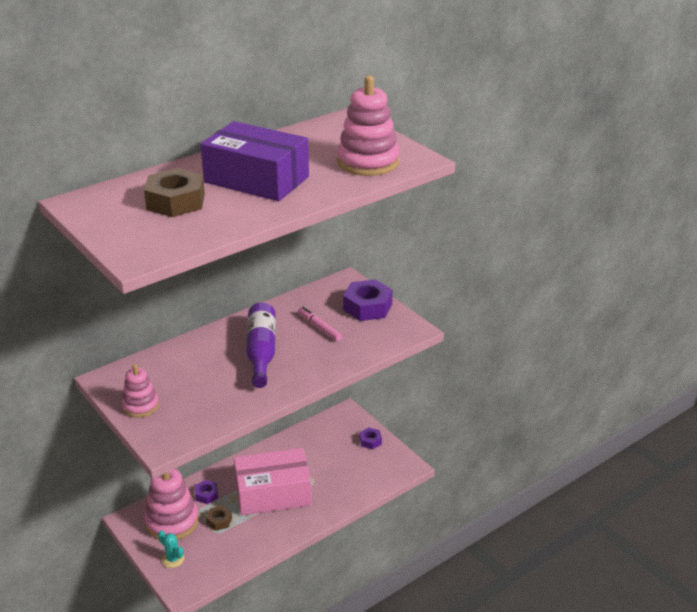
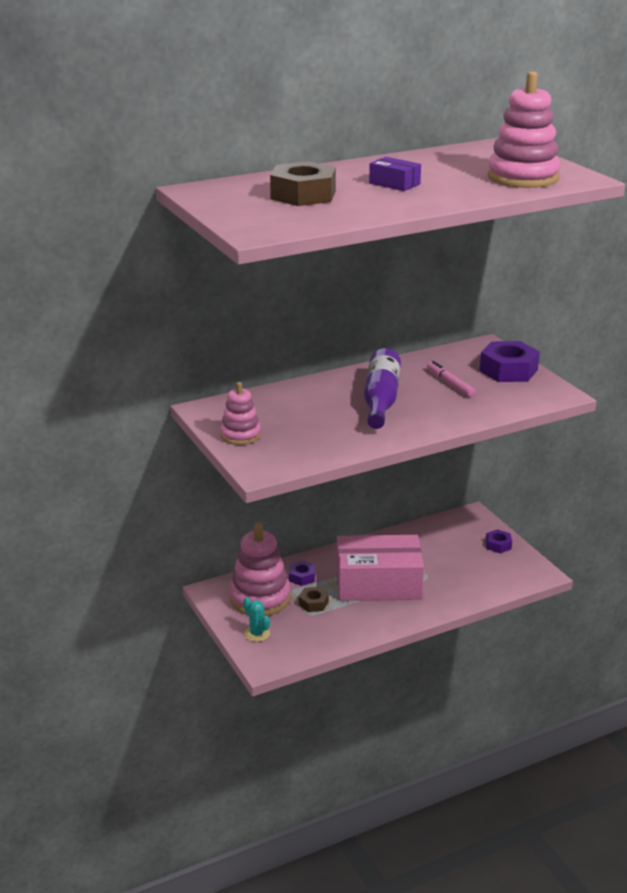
camera: 10 degrees right, 5 degrees down
purple box [200,121,309,201] -> purple box [369,157,421,191], size x0.43

